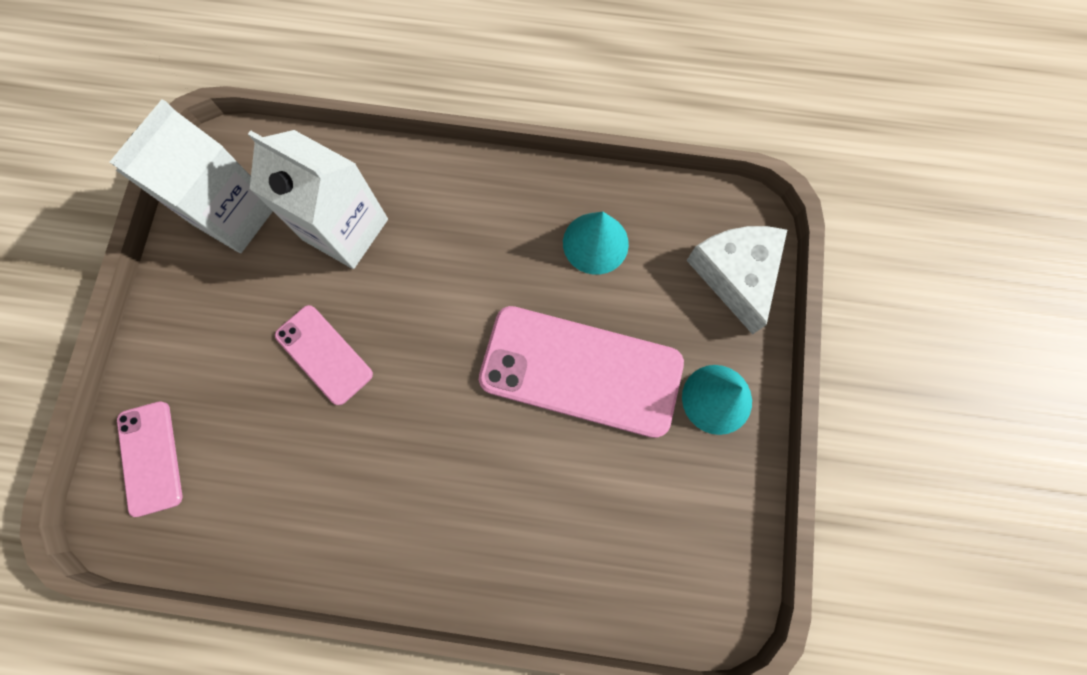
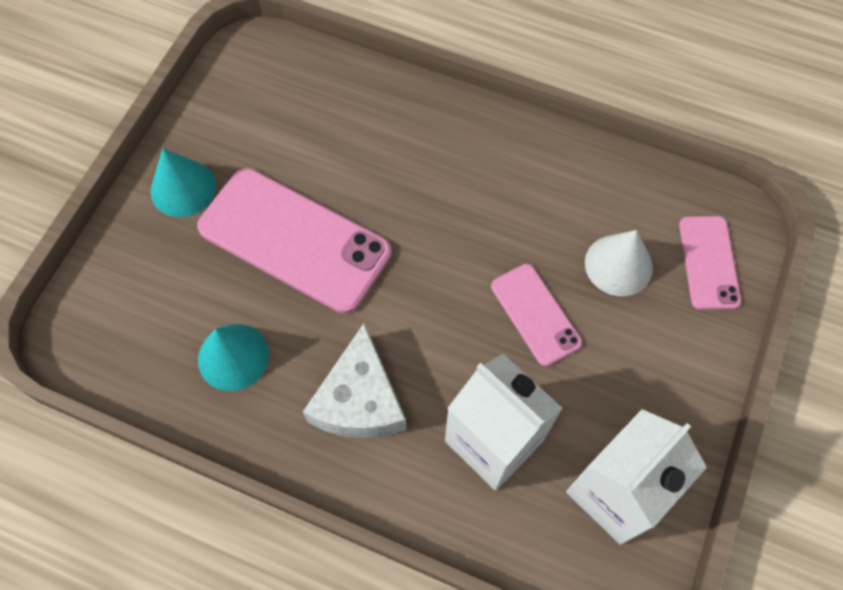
camera: 165 degrees left, 10 degrees down
white cheese [686,226,787,335] -> white cheese moved to [303,323,407,438]
none -> white cone [585,230,653,296]

